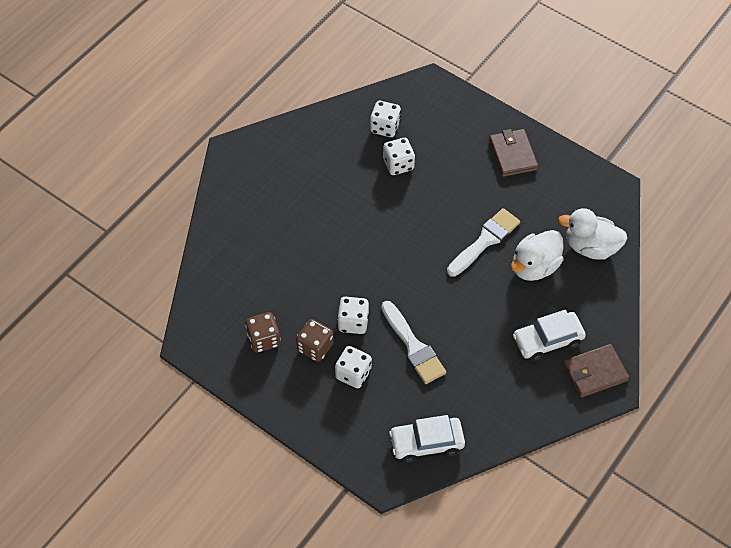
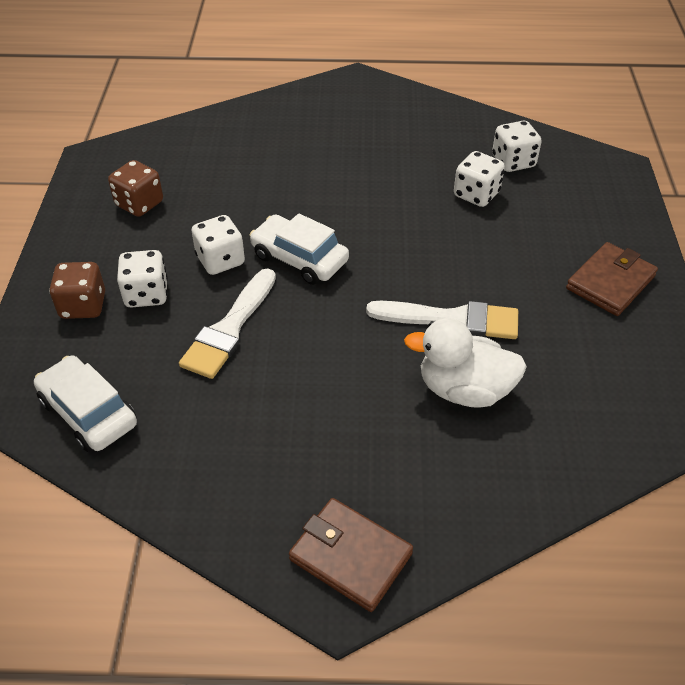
camera: 55 degrees right, 10 degrees down
brown dice [296,319,334,362] -> brown dice moved to [49,262,105,319]
white car [513,310,586,361] -> white car moved to [250,213,349,285]
white duck [558,208,627,260] -> none

